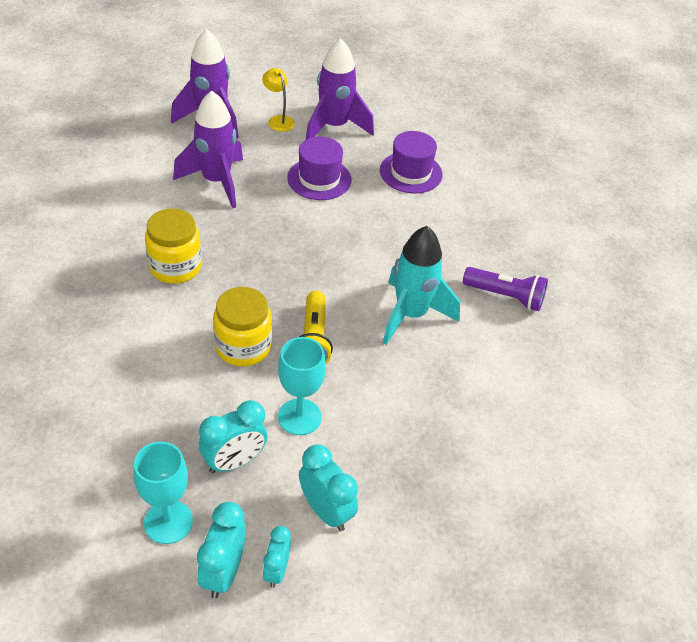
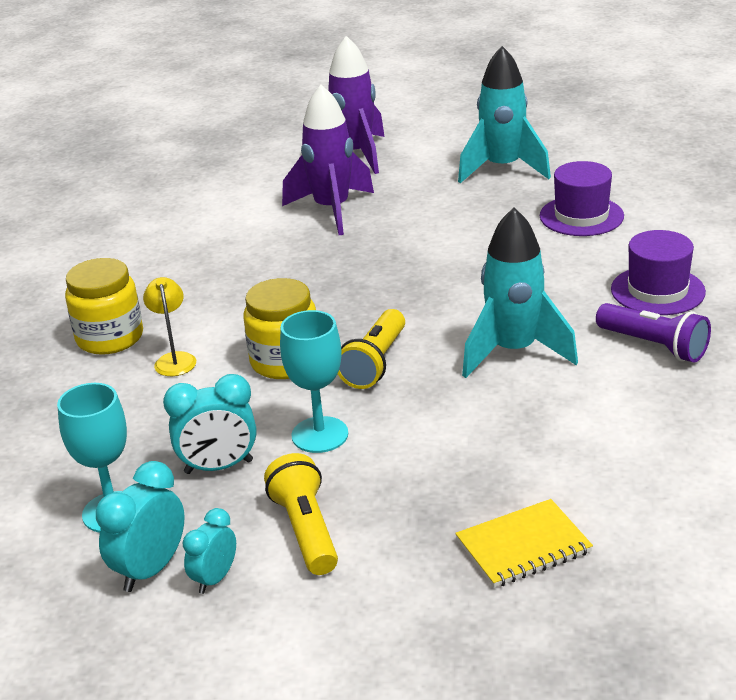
camera: 25 degrees right, 15 degrees down
yellow jar [145,208,202,284] -> yellow jar moved to [65,258,143,355]
yellow lamp [262,68,295,132] -> yellow lamp moved to [143,277,196,376]
purple hat [287,136,352,200] -> purple hat moved to [611,230,706,315]
turquoise clock [299,445,358,531] -> yellow flashlight [264,453,338,575]
purple rocket [306,38,374,139] -> turquoise rocket [458,46,551,183]
none -> yellow notebook [455,499,593,588]

